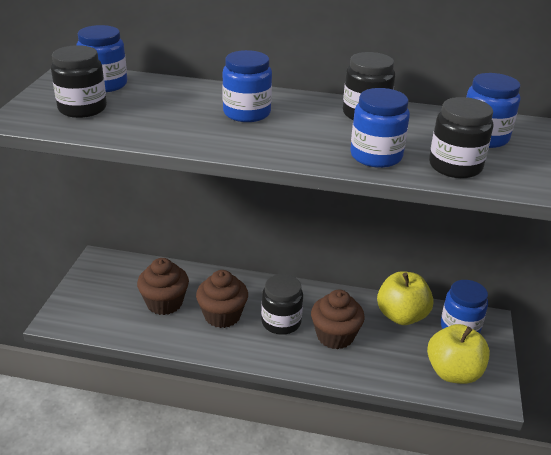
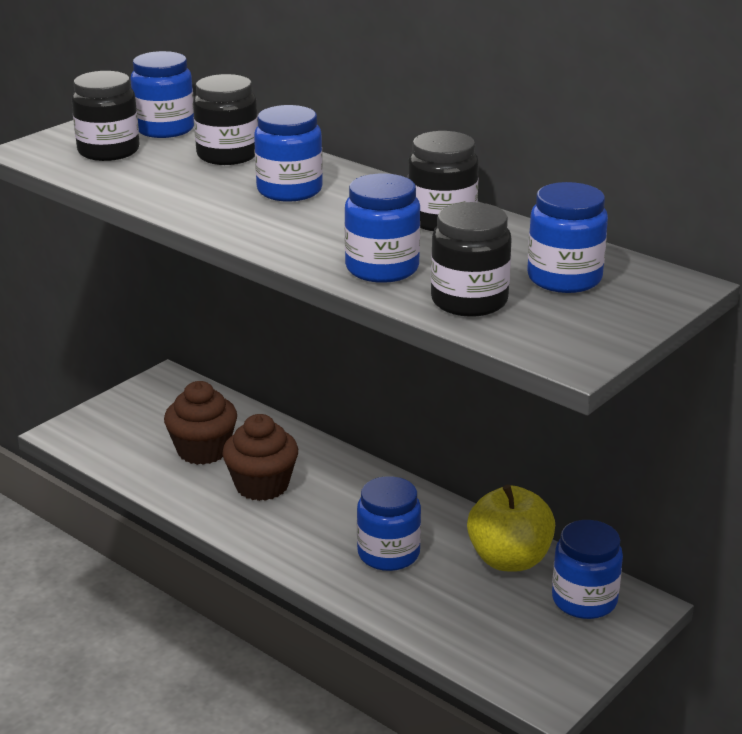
camera: 30 degrees right, 5 degrees down
black jar [261,274,303,335] -> black jar moved to [193,74,258,165]
brown cupcake [311,290,365,349] -> blue jar [357,476,421,571]
yellow apple [427,324,490,384] -> none

